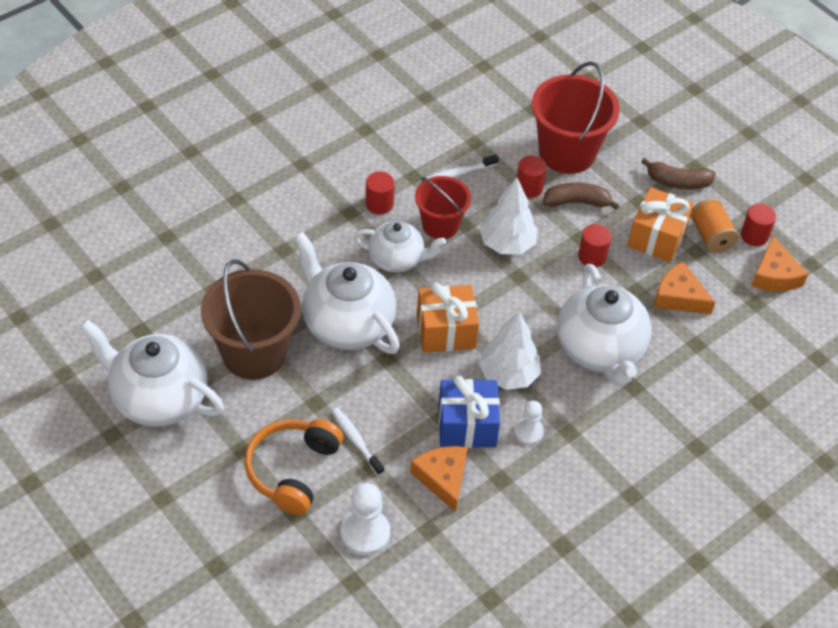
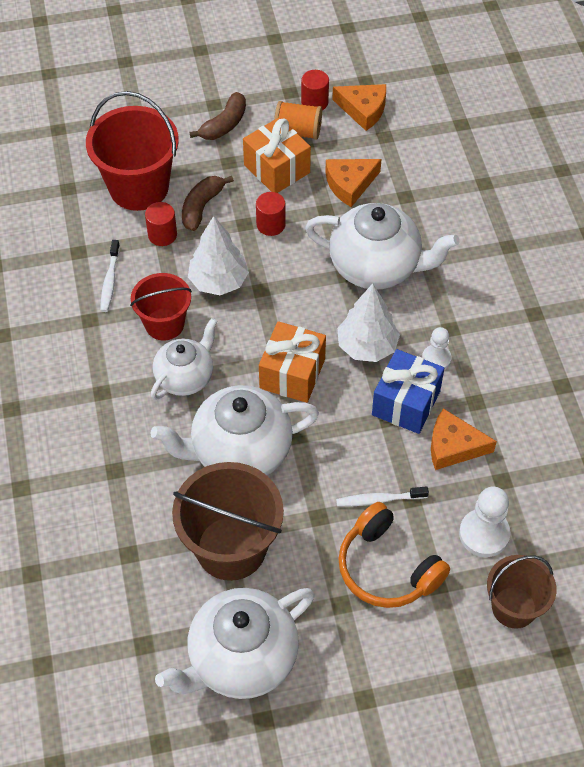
camera: 60 degrees left, 5 degrees up
red cylinder [365,172,395,214] -> none
none -> brown bucket [487,555,557,629]

